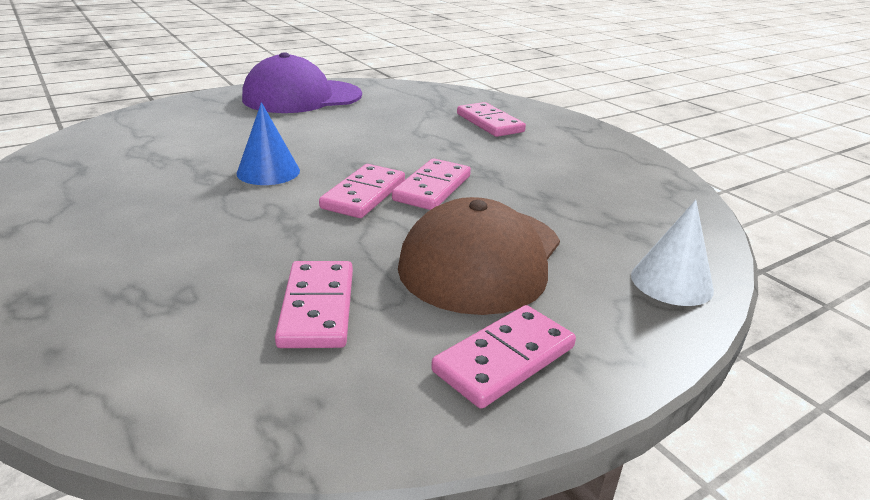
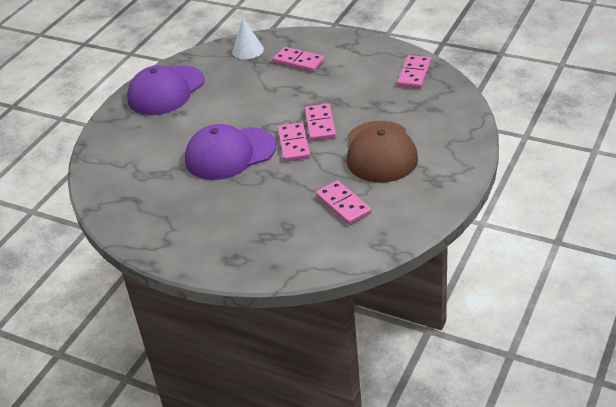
camera: 25 degrees left, 10 degrees up
blue cone [236,102,300,185] -> purple cap [185,124,276,180]
pink domino [431,305,576,409] -> pink domino moved to [397,55,431,89]
white cone [631,200,714,306] -> white cone moved to [232,18,264,59]

